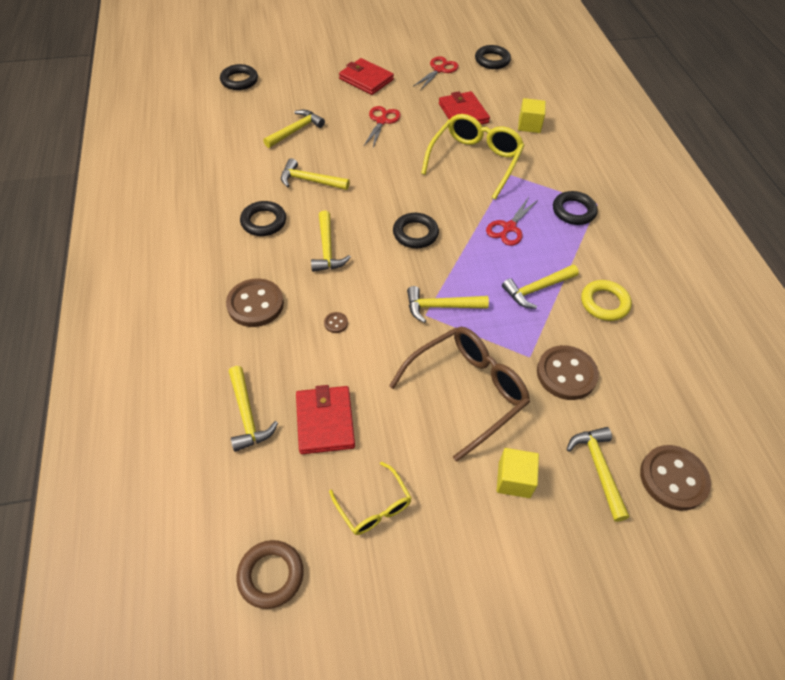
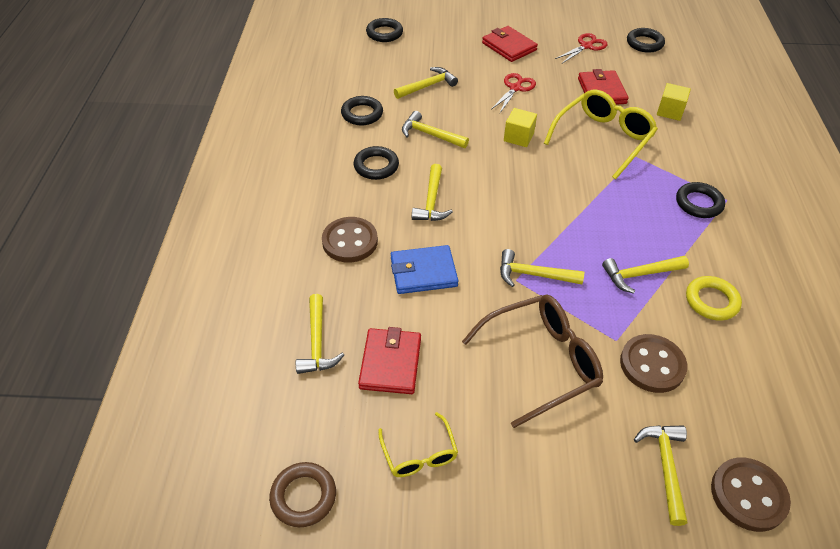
camera: 15 degrees right, 5 degrees down
brown button [324,312,348,333] -> blue wallet [391,245,458,294]
black ring [393,213,439,248] -> black ring moved to [341,96,383,125]
red scissors [486,197,539,246] -> none
yellow cube [497,448,539,498] -> yellow cube moved to [504,108,537,147]

